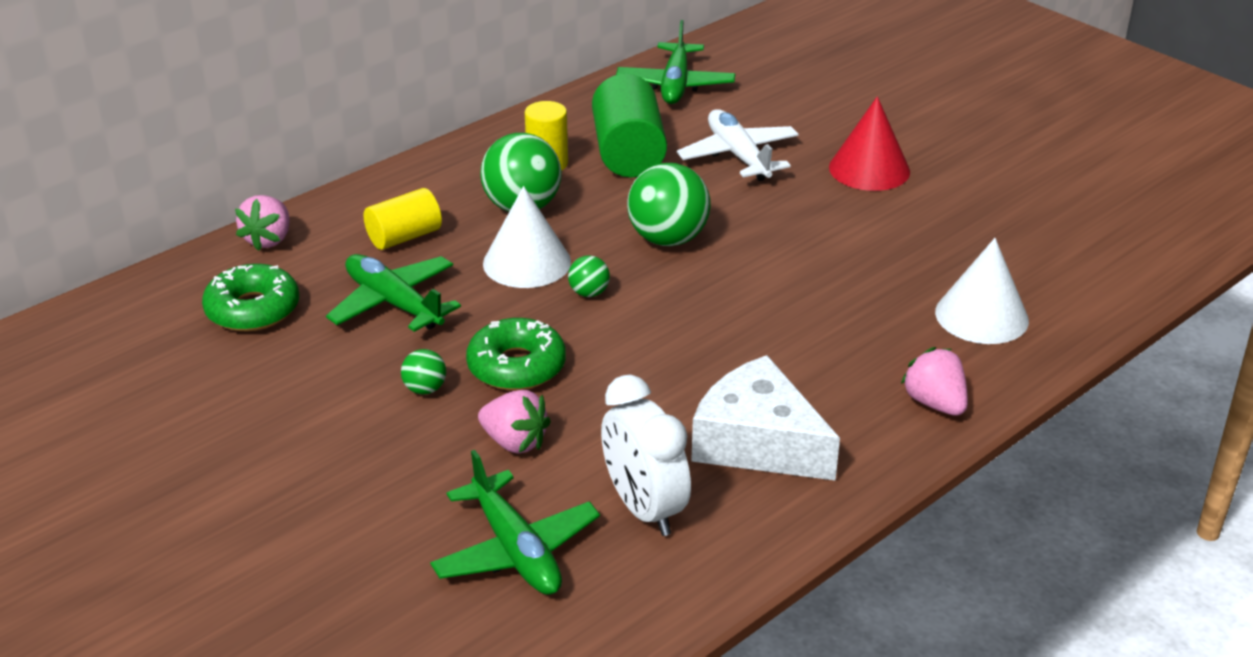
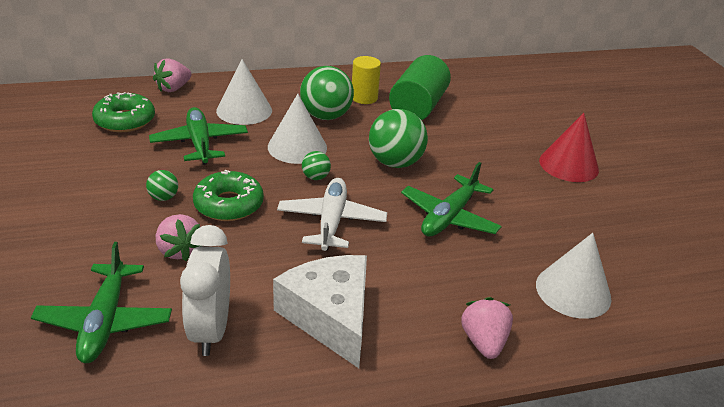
camera: 25 degrees right, 0 degrees up
yellow cylinder [364,188,442,250] -> white cone [216,59,272,125]
green plane [616,20,735,104] -> green plane moved to [401,162,502,237]
white plane [677,109,799,181] -> white plane moved to [277,178,387,251]

